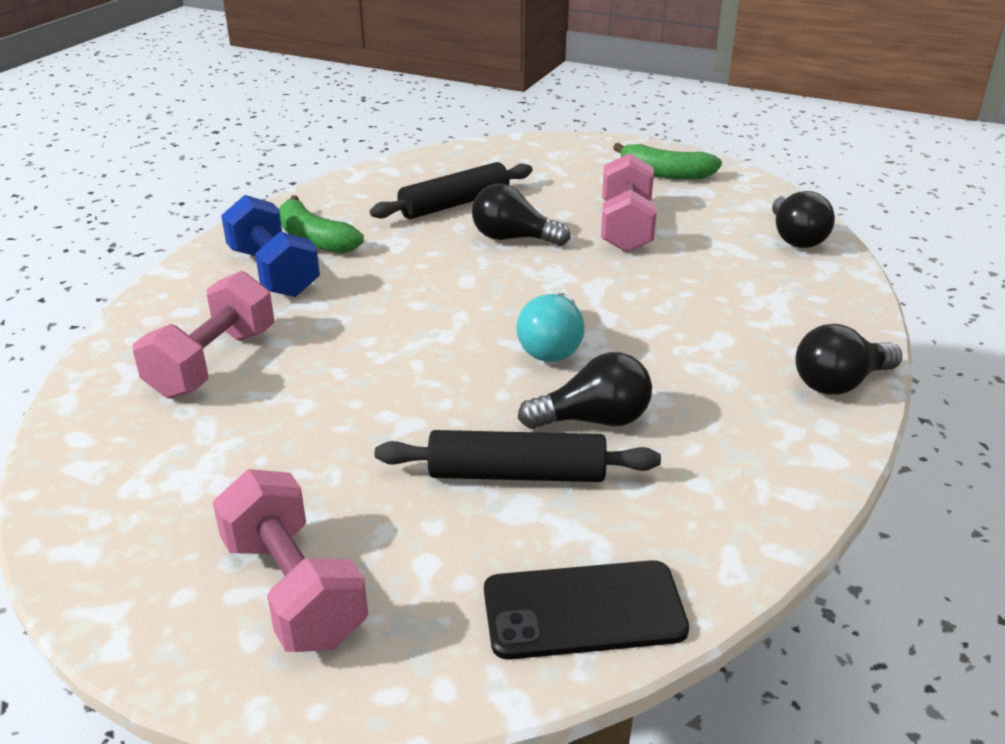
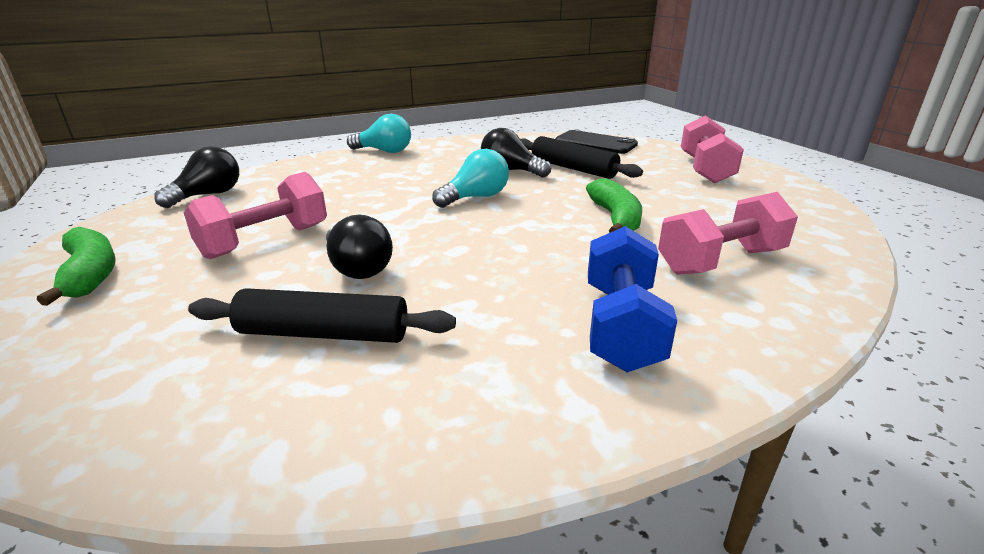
camera: 140 degrees left, 5 degrees down
green banana [279,195,364,253] -> green banana moved to [586,178,642,233]
black light bulb [795,324,902,395] -> turquoise light bulb [347,114,411,153]

